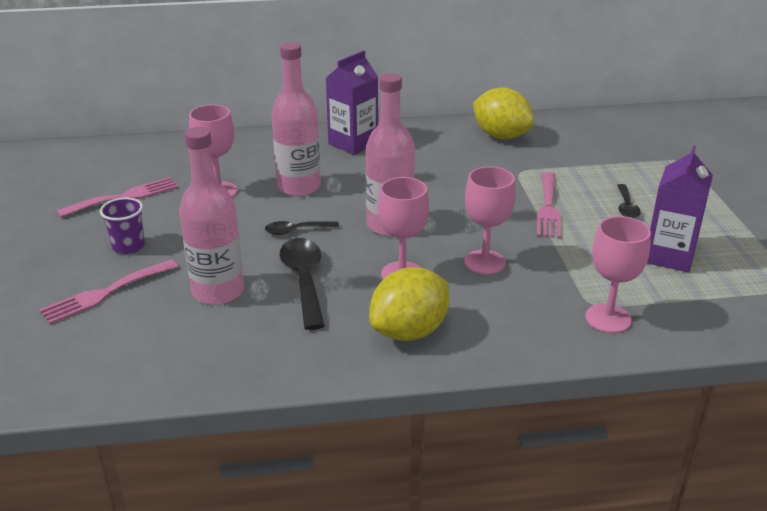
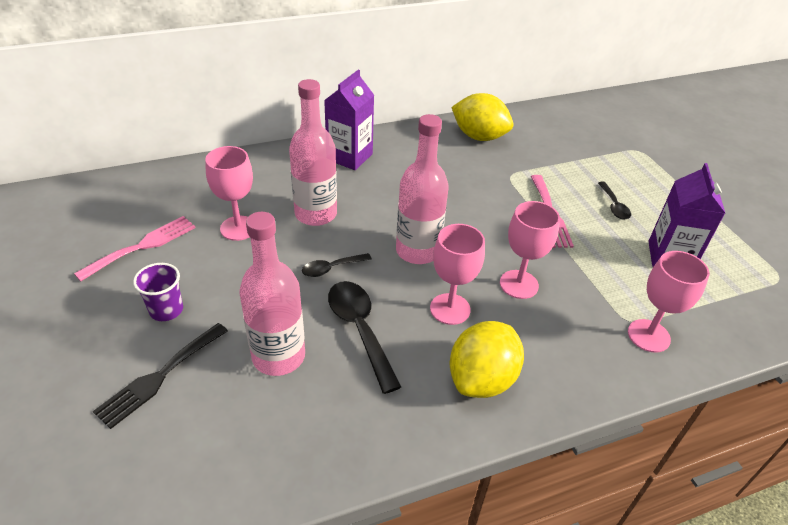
camera: 15 degrees left, 10 degrees up
pink fork [39,259,178,324] -> black fork [93,323,228,429]

